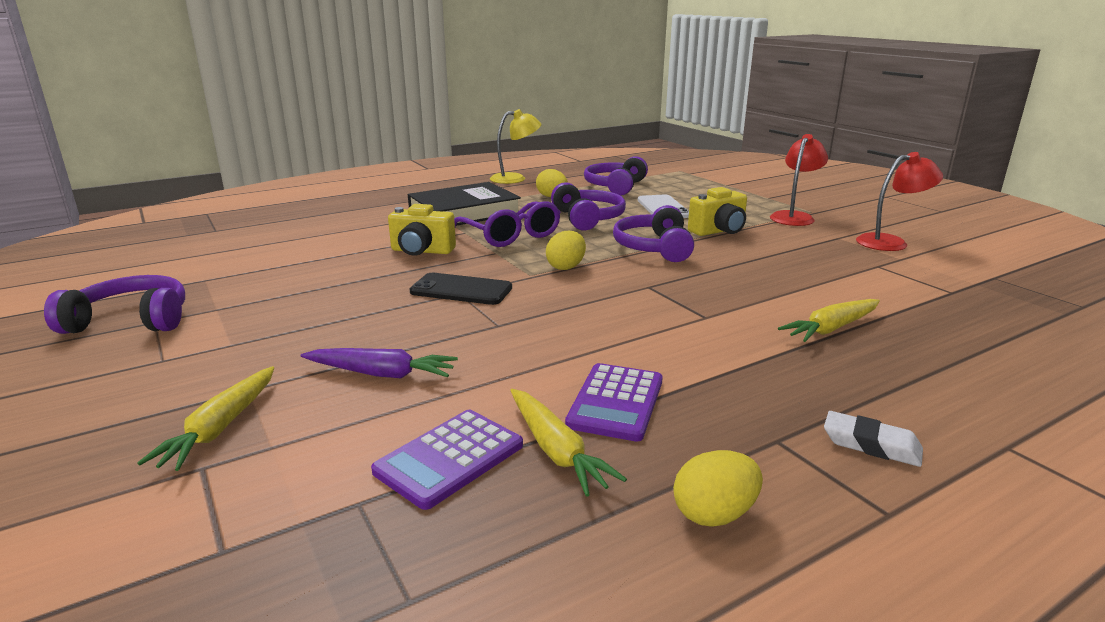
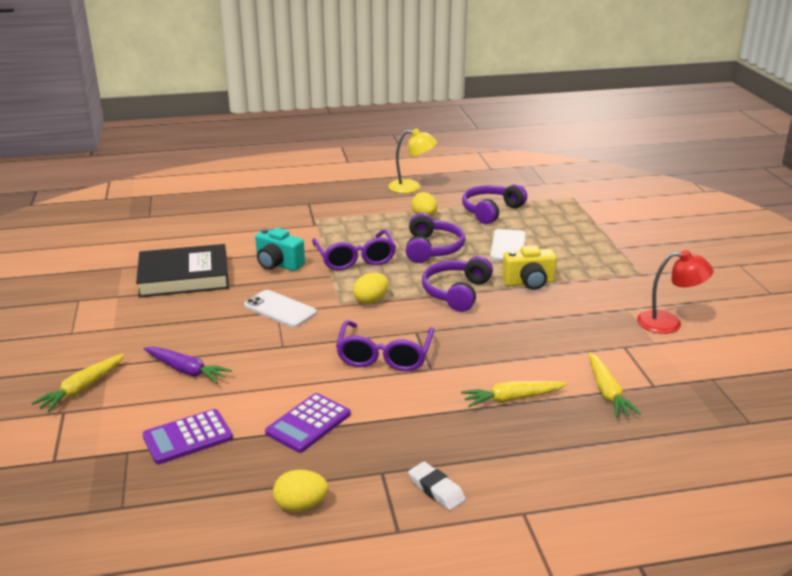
camera: 20 degrees right, 5 degrees up
purple headphones [44,275,185,334] -> none
yellow camera [388,204,456,256] -> turquoise camera [255,228,305,271]
black book [408,182,521,226] -> black book moved to [136,244,229,297]
black phone [410,273,512,305] -> white phone [244,290,317,328]
yellow carrot [510,389,627,497] -> yellow carrot moved to [588,352,641,418]
red lamp [770,134,828,226] -> none
none -> purple glasses [336,320,434,371]

